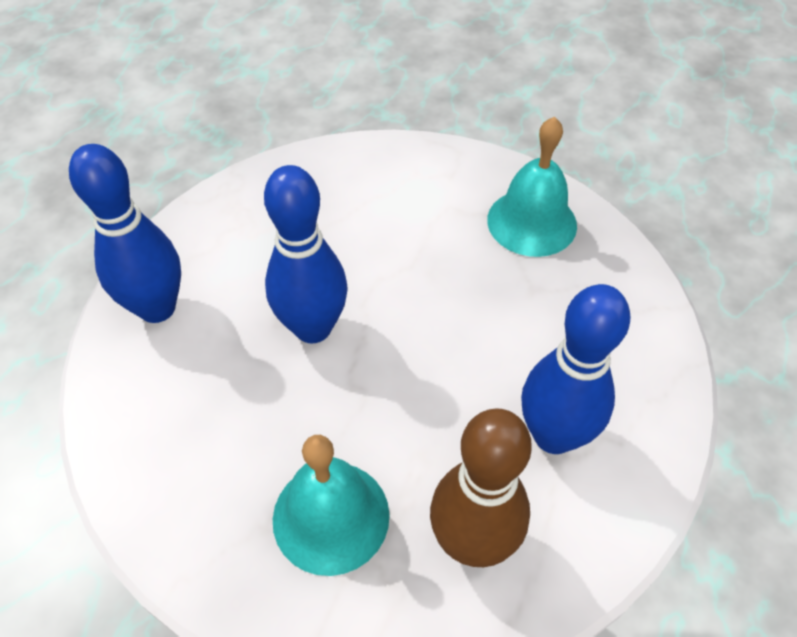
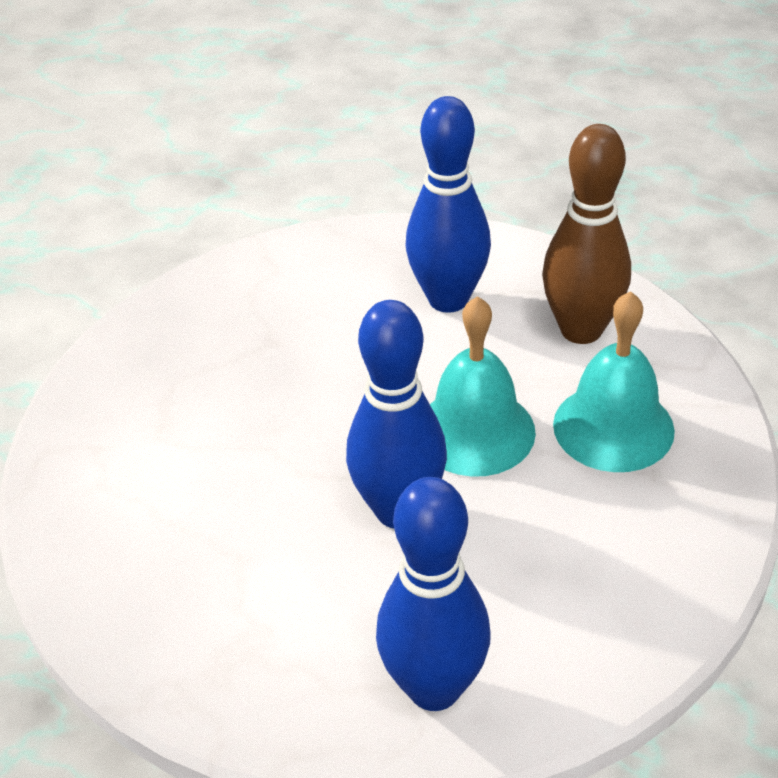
camera: 105 degrees left, 10 degrees down
turquoise bell [487,116,577,257] -> turquoise bell moved to [430,296,536,477]

